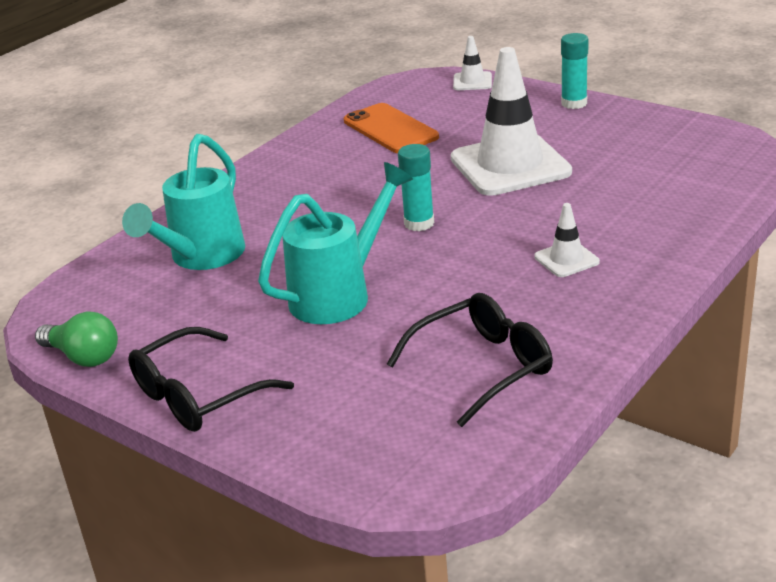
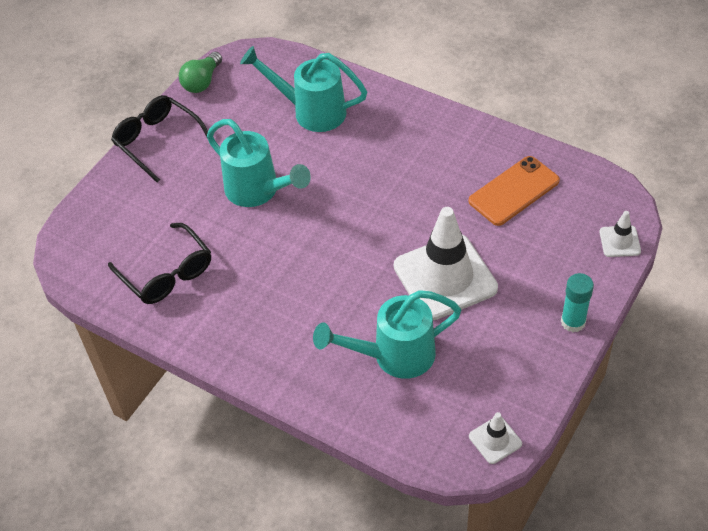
camera: 85 degrees right, 20 degrees up
turquoise glue stick [398,144,434,231] -> none
white traffic cone [534,203,600,277] -> white traffic cone moved to [469,412,522,464]
none -> turquoise watering can [313,290,461,379]

